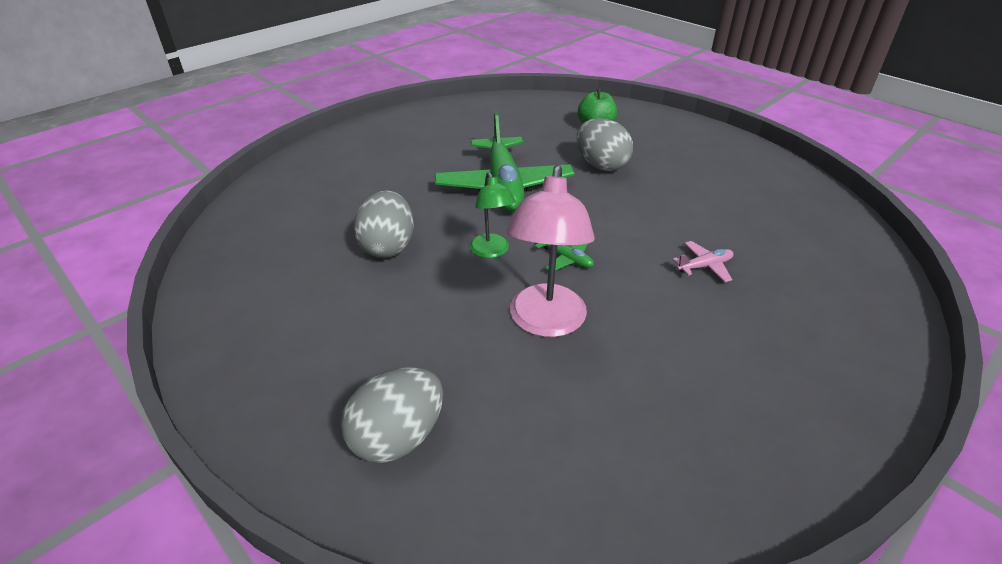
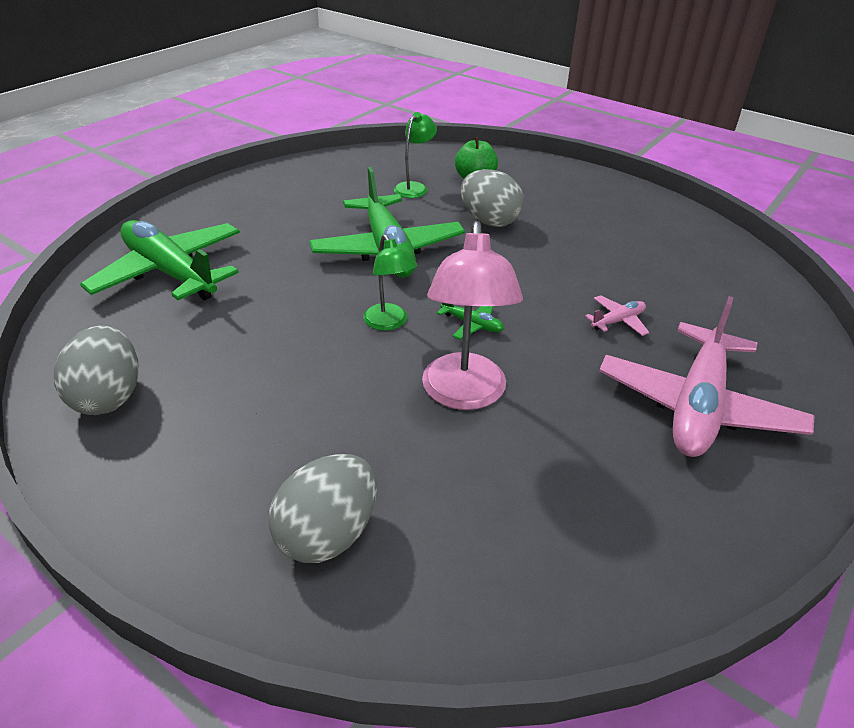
camera: 10 degrees left, 0 degrees up
grey egg [354,190,414,258] -> grey egg moved to [54,326,139,415]
none -> green plane [80,220,240,301]
none -> green lamp [394,112,437,198]
none -> pink plane [599,296,815,457]

